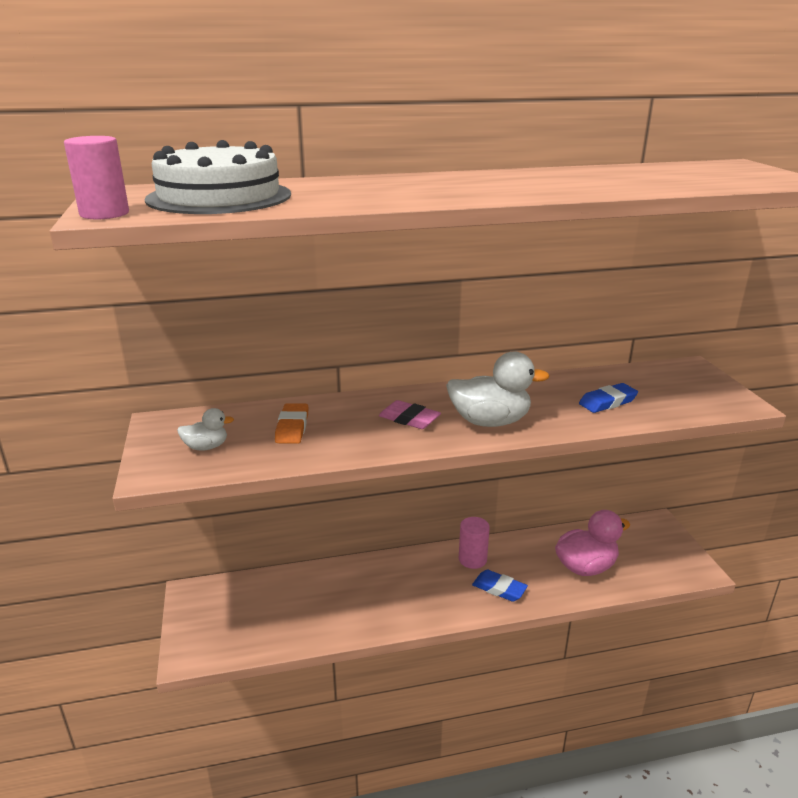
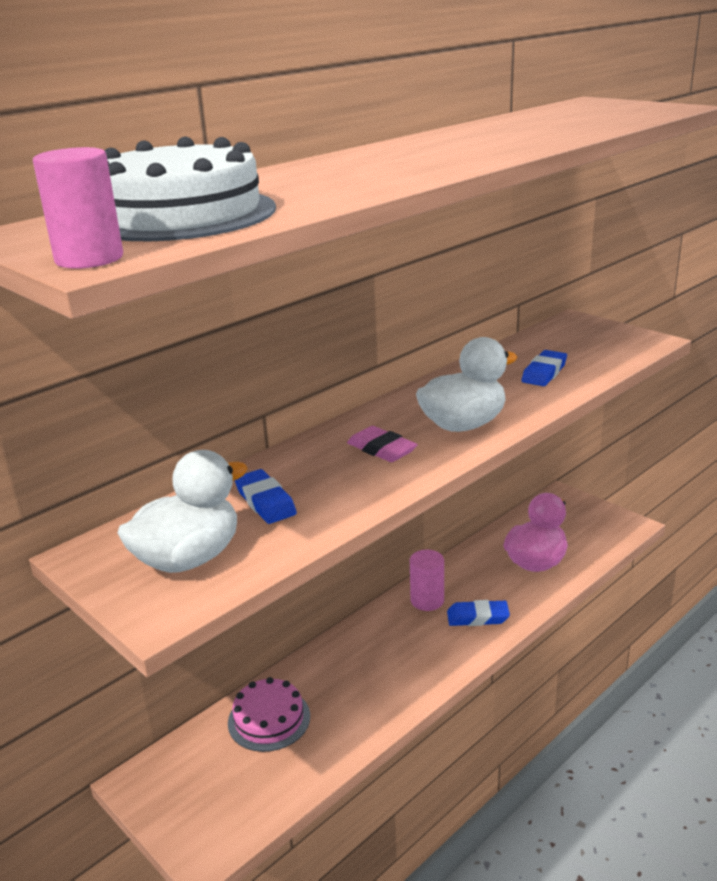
camera: 30 degrees left, 0 degrees up
white duck [177,408,234,451] -> white duck [117,450,248,573], size x1.90
orange eraser [275,403,308,444] -> blue eraser [235,469,297,524]
pink eraser [379,400,441,429] -> pink eraser turned 45 degrees clockwise [347,426,418,462]
none -> pink cake [228,677,310,752]

